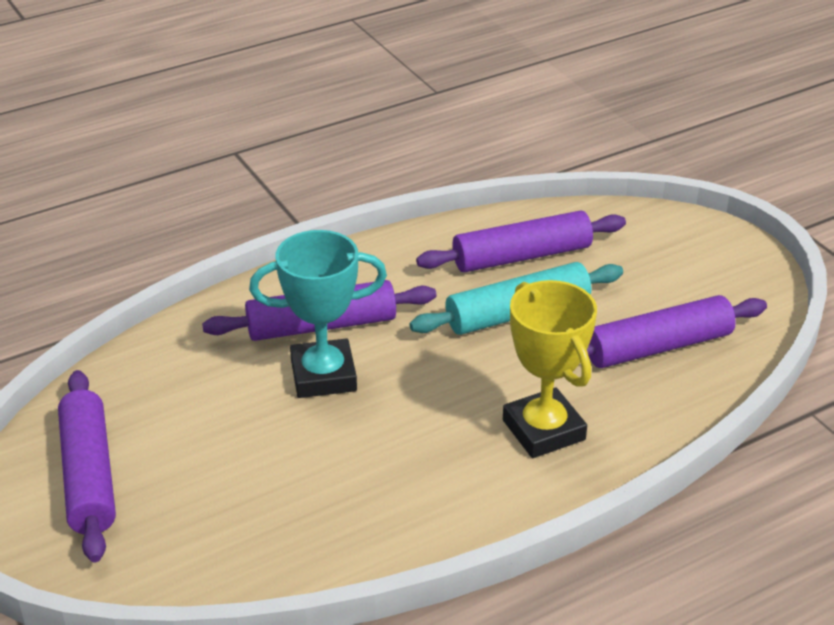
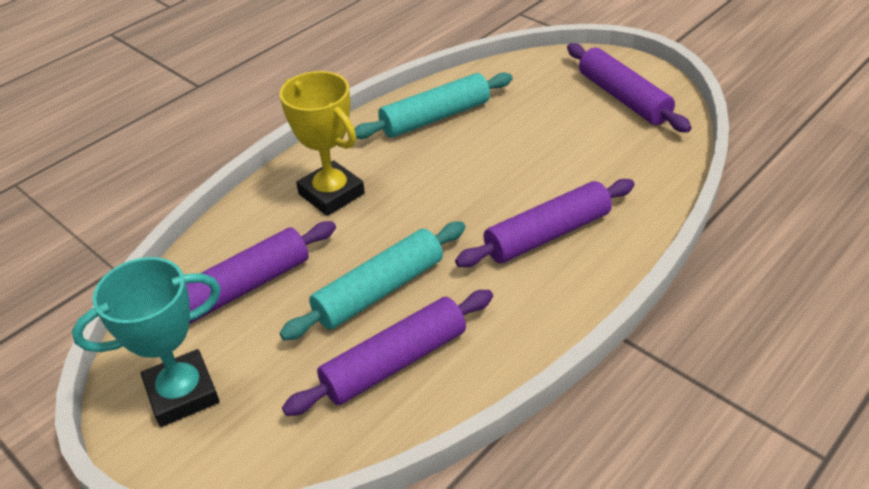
camera: 165 degrees right, 5 degrees up
turquoise trophy [249,230,387,398] -> turquoise trophy moved to [72,257,221,427]
none -> turquoise rolling pin [354,73,513,139]

